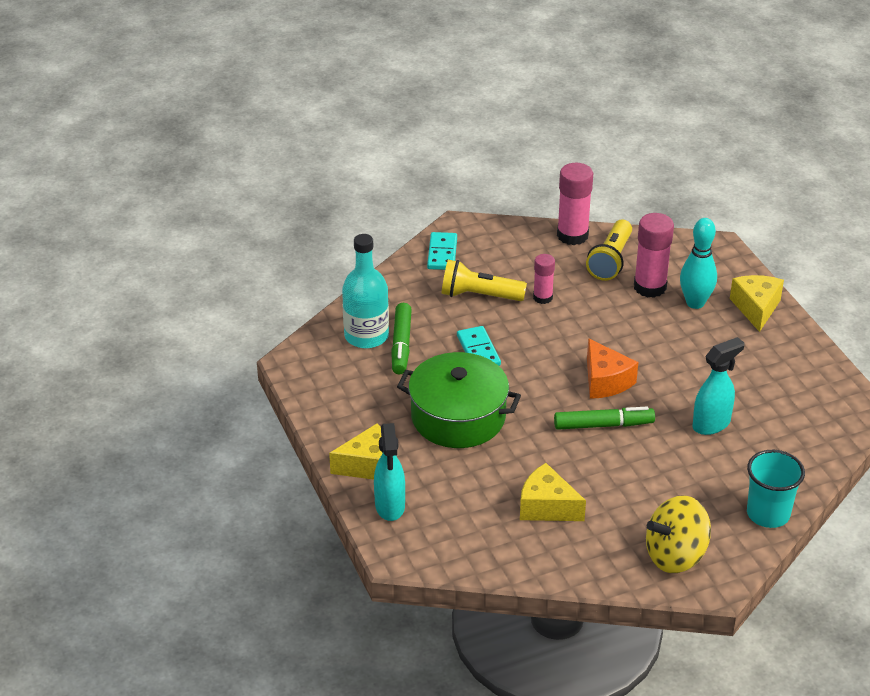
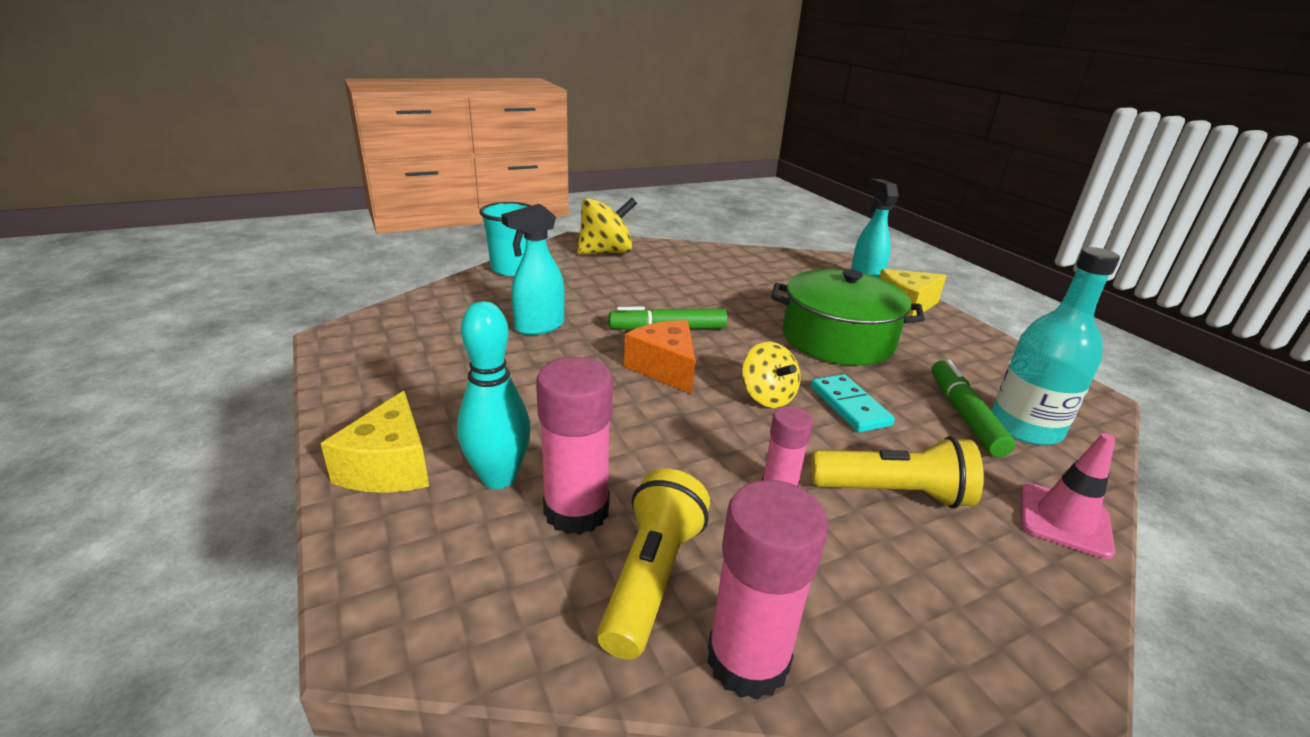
camera: 175 degrees right, 10 degrees down
turquoise domino [427,232,457,270] -> none
yellow cheese [520,463,586,521] -> none
none -> yellow spinning top [742,341,800,408]
none -> pink traffic cone [1021,433,1115,559]

